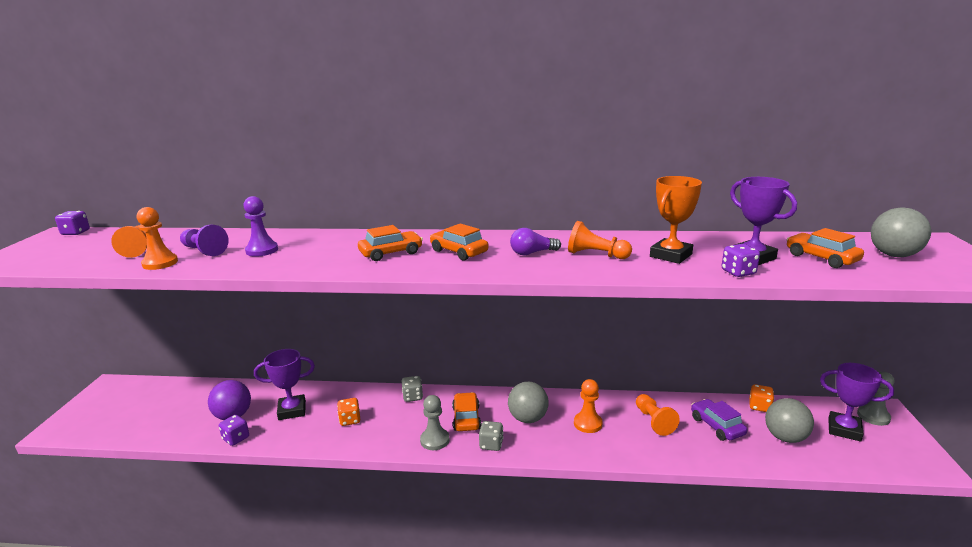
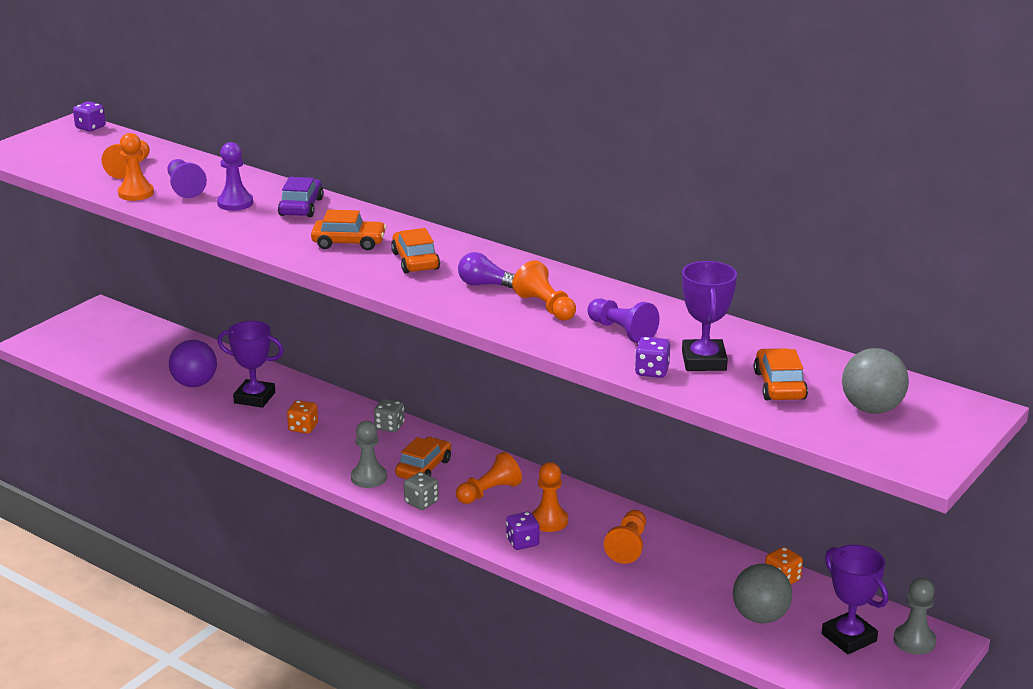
camera: 30 degrees right, 5 degrees up
purple dice [219,415,249,446] -> purple dice moved to [506,512,540,550]
grey ball [508,382,549,423] -> orange pawn [456,452,522,504]
orange trophy [650,176,702,264] -> purple pawn [587,298,659,343]
purple car [691,399,747,441] -> purple car moved to [278,177,324,217]

